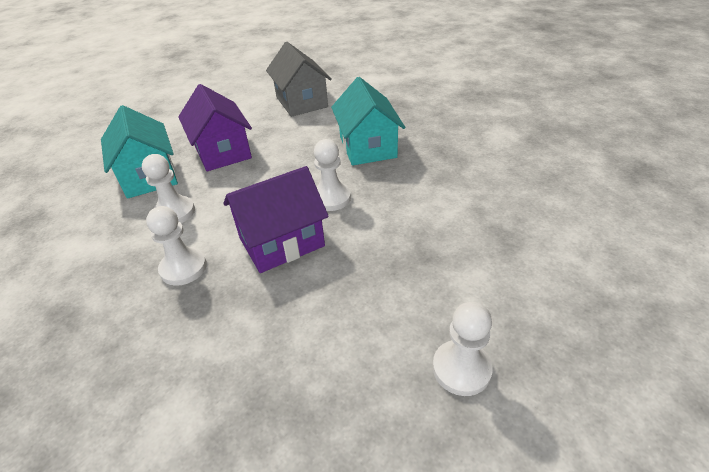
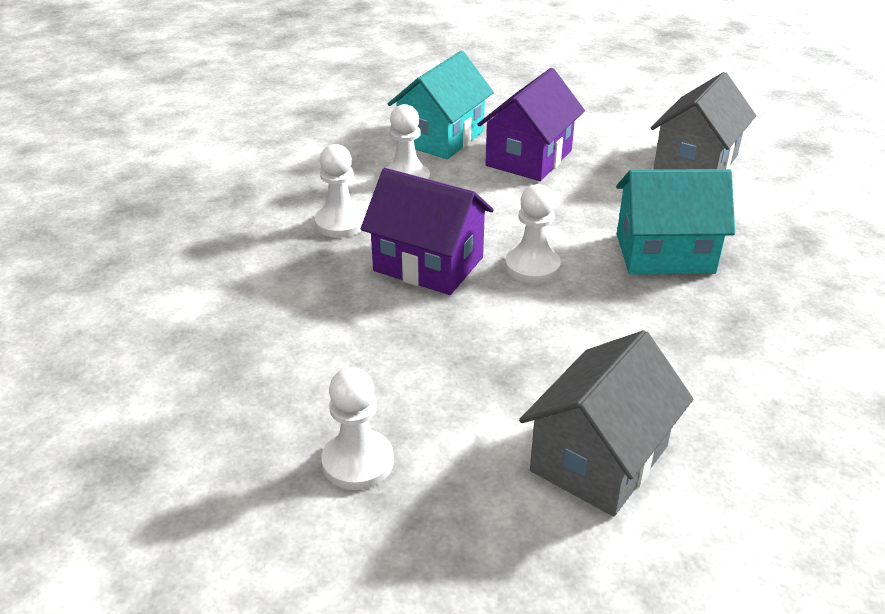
camera: 55 degrees right, 5 degrees down
turquoise house [331,77,405,166] -> turquoise house turned 45 degrees clockwise [616,169,735,274]
none -> grey house [519,330,693,517]

